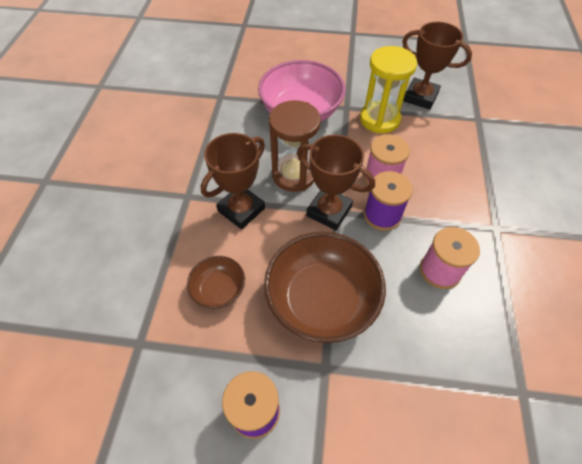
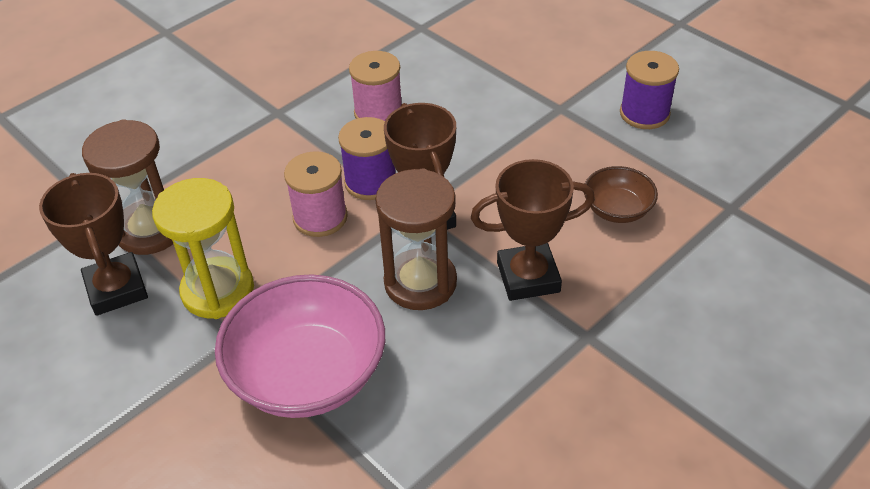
camera: 140 degrees left, 10 degrees down
brown bowl [264,232,386,343] -> none
none -> brown hourglass [82,119,173,255]

